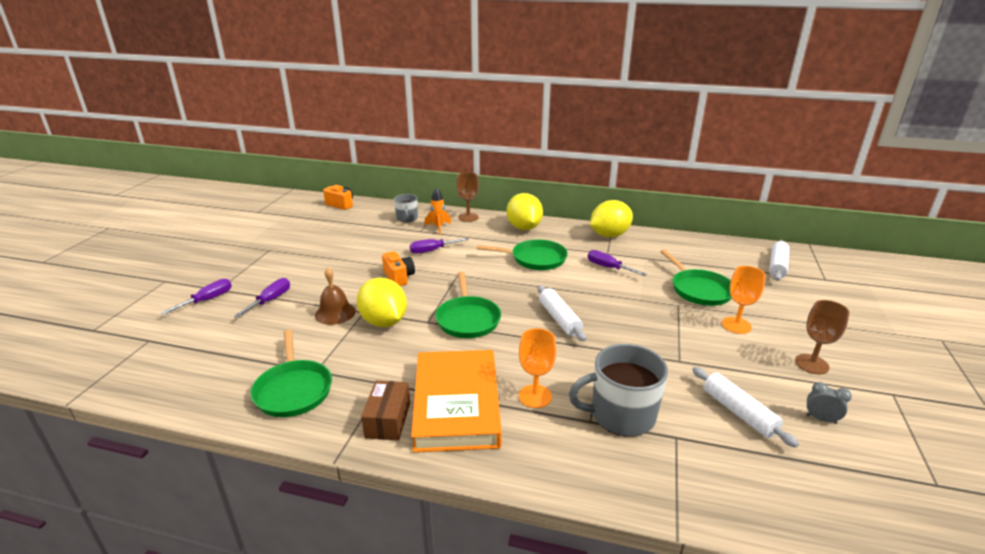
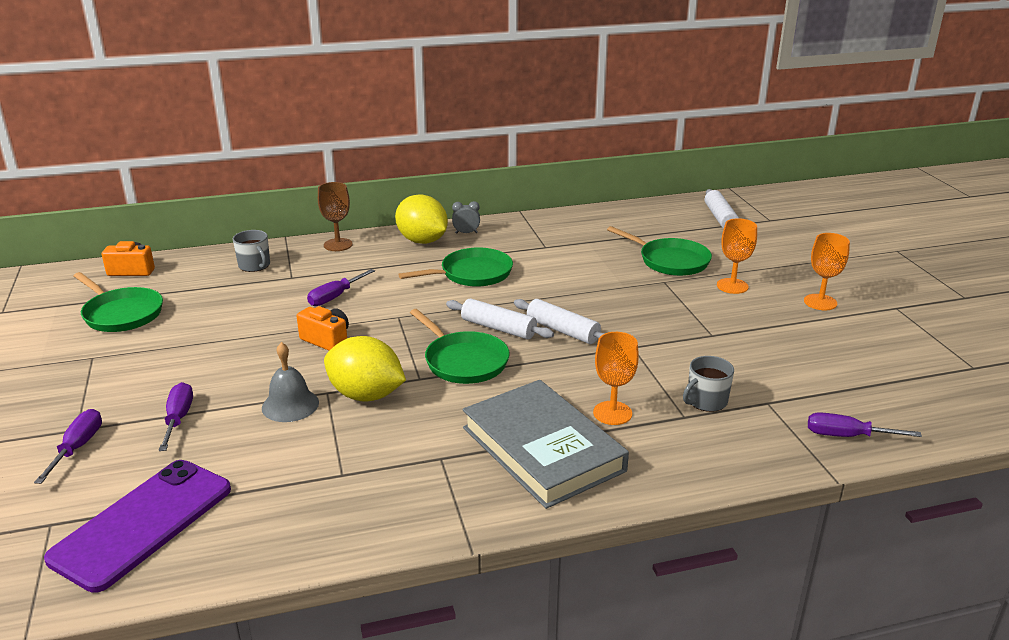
camera: 30 degrees left, 0 degrees up
green pan [250,329,332,417] -> green pan moved to [74,272,163,332]
brown bell [315,268,356,325] -> grey bell [262,342,319,422]
brown box [361,381,410,440] -> none
orange book [411,350,502,452] -> grey book [463,380,629,509]
orange rocket [424,187,451,234] -> none
grey mug [569,344,668,437] -> grey mug [683,356,734,412], size x0.57
purple screwdriver [588,250,647,276] -> purple screwdriver moved to [808,412,922,437]
yellow lemon [590,200,633,237] -> none
white rolling pin [692,367,799,448] -> white rolling pin moved to [446,298,554,339]
brown goblet [795,300,850,374] -> orange goblet [804,233,850,310]
grey clock [806,382,852,424] -> grey clock moved to [452,201,480,234]
none -> purple phone [44,460,231,593]

